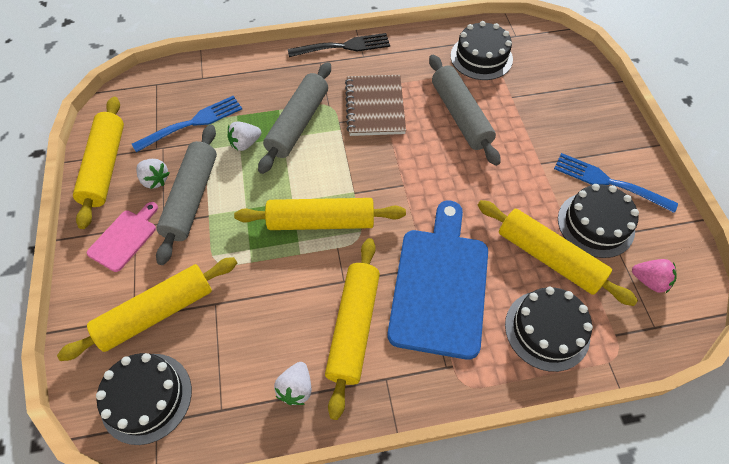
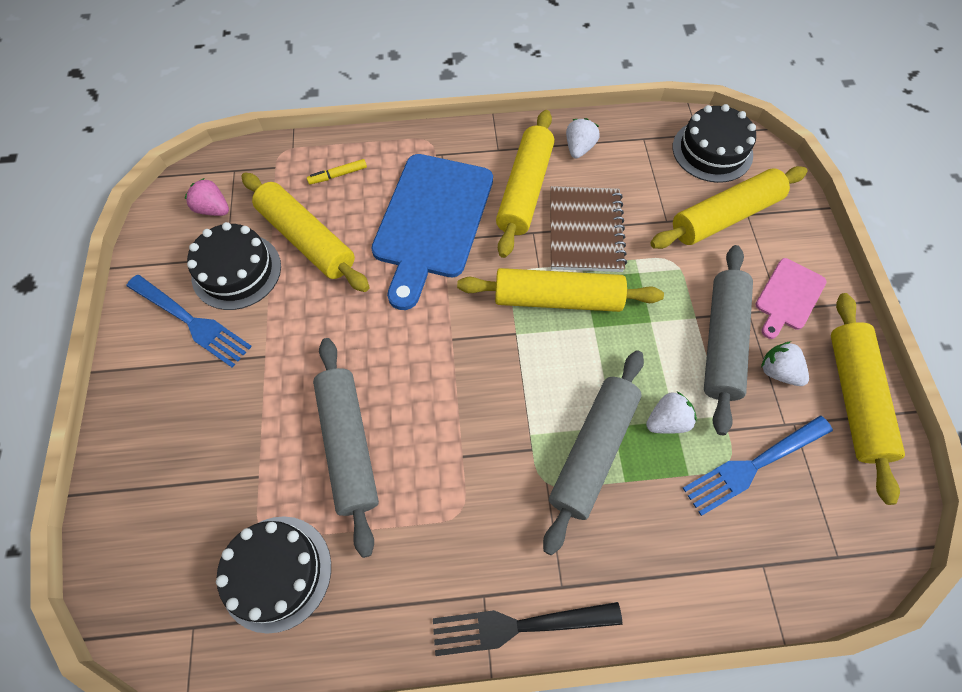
camera: 175 degrees left, 5 degrees up
brown notebook [345,75,406,136] -> brown notebook moved to [550,186,627,272]
black cake [505,287,593,372] -> yellow marker [307,159,367,185]

